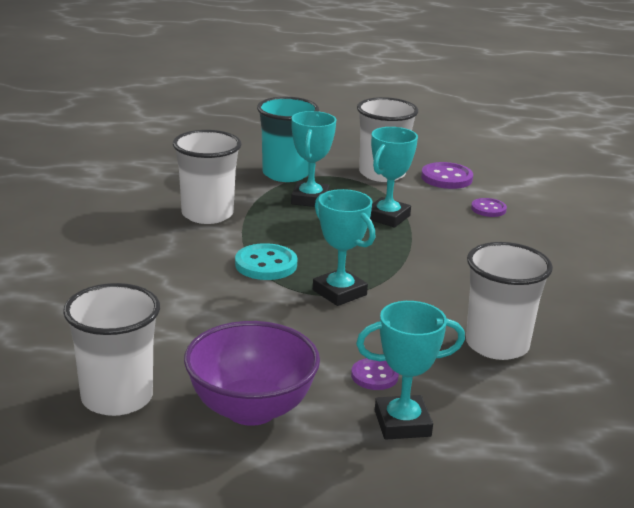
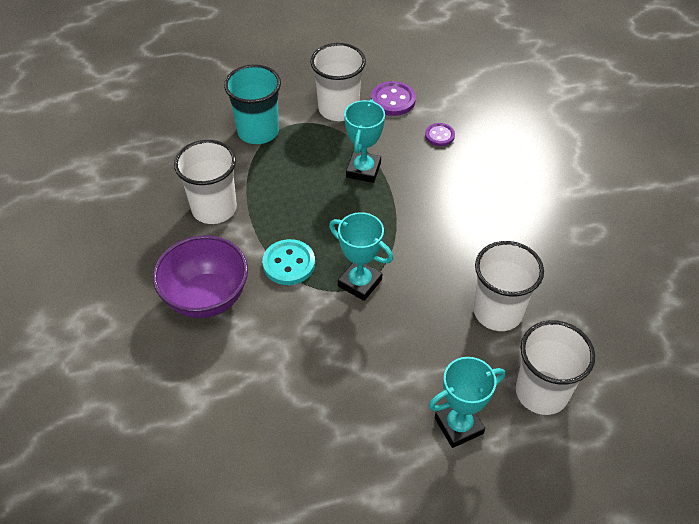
camera: 15 degrees left, 25 degrees up
white cup [63,283,160,416] -> white cup moved to [516,320,595,415]
purple bowl [184,321,320,426] -> purple bowl moved to [153,235,248,318]
turquoise trophy [291,111,336,207] -> none
purple button [351,358,399,390] -> none

